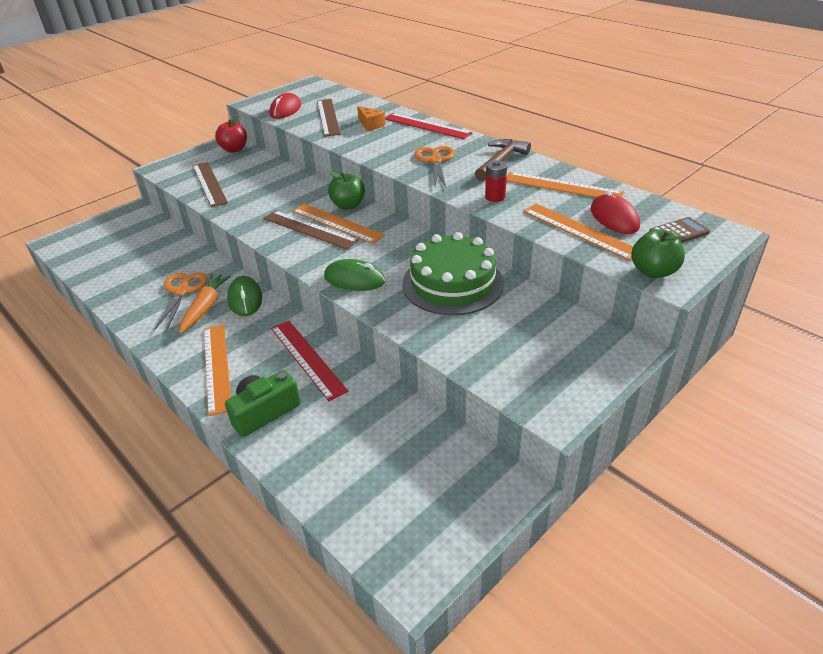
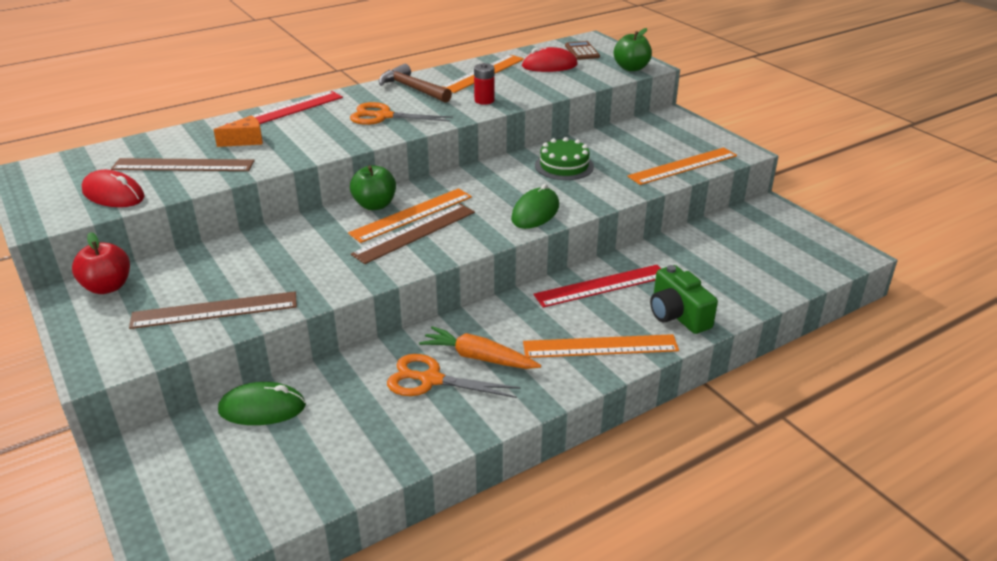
camera: 80 degrees left, 5 degrees down
green mouse [227,276,262,316] -> green mouse moved to [218,382,306,425]
green cake [402,232,504,315] -> green cake [535,137,594,180], size x0.60
orange ruler [523,204,633,261] -> orange ruler moved to [628,147,737,185]

